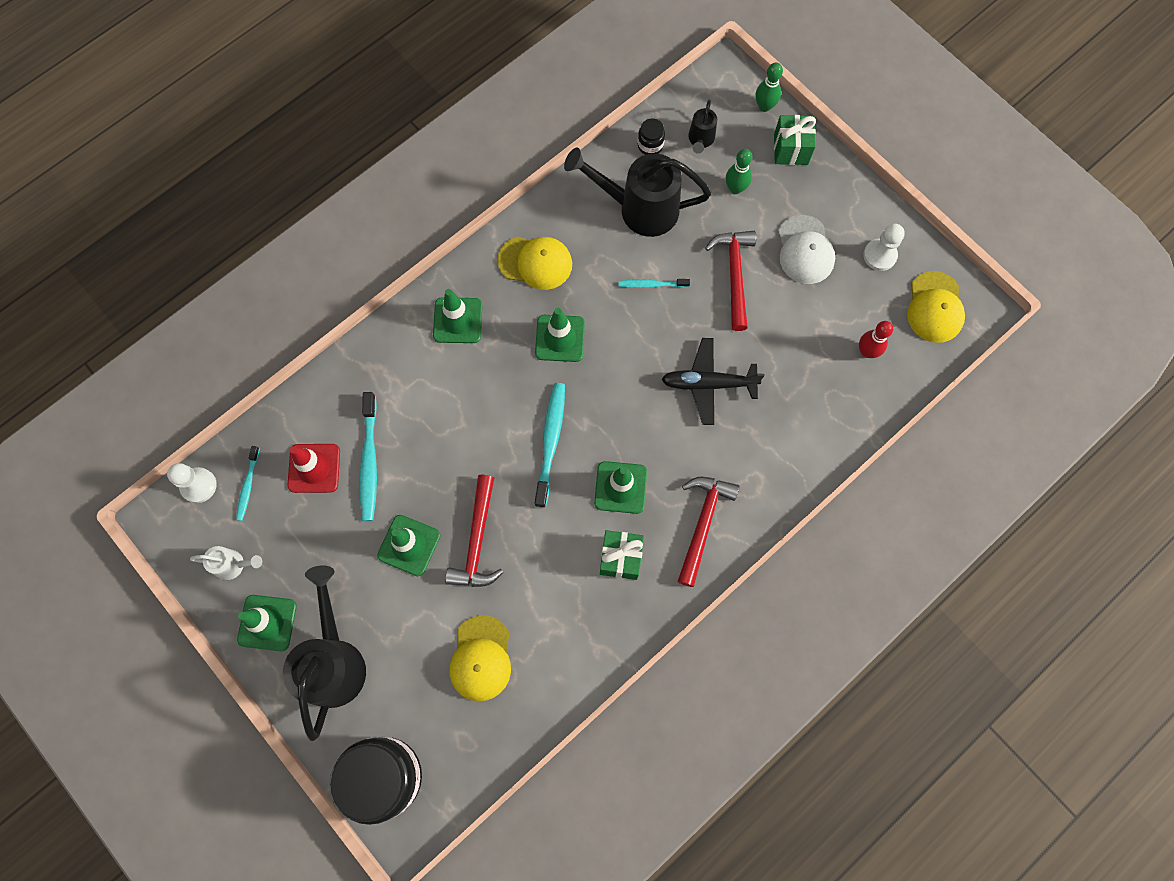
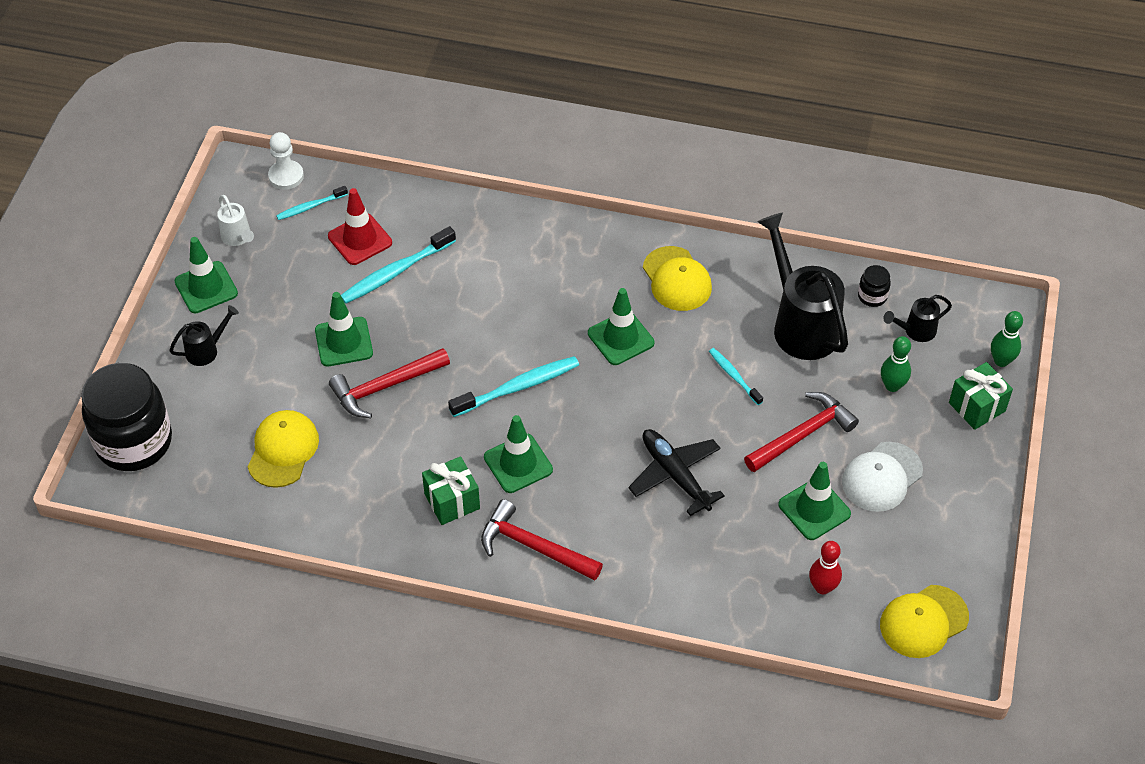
camera: 55 degrees right, 20 degrees down
black watering can [283,565,366,741] -> black watering can [169,305,239,366], size x0.48
green traffic cone [433,289,483,343] -> green traffic cone moved to [778,462,851,540]
yellow cap [449,615,511,701] -> yellow cap turned 135 degrees clockwise [247,410,319,488]
red hammer [677,477,739,587] -> red hammer turned 135 degrees counterclockwise [481,499,603,581]
white pawn [863,223,905,271] -> none

